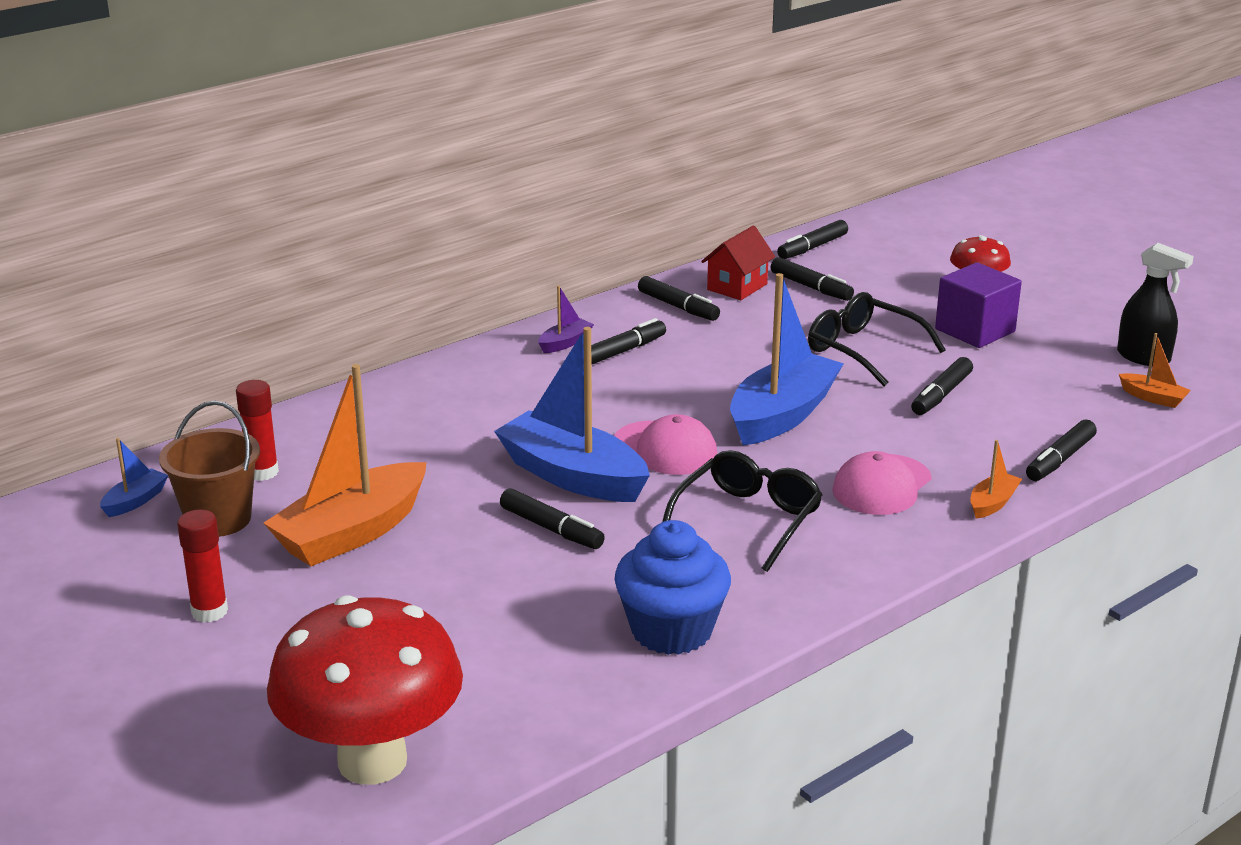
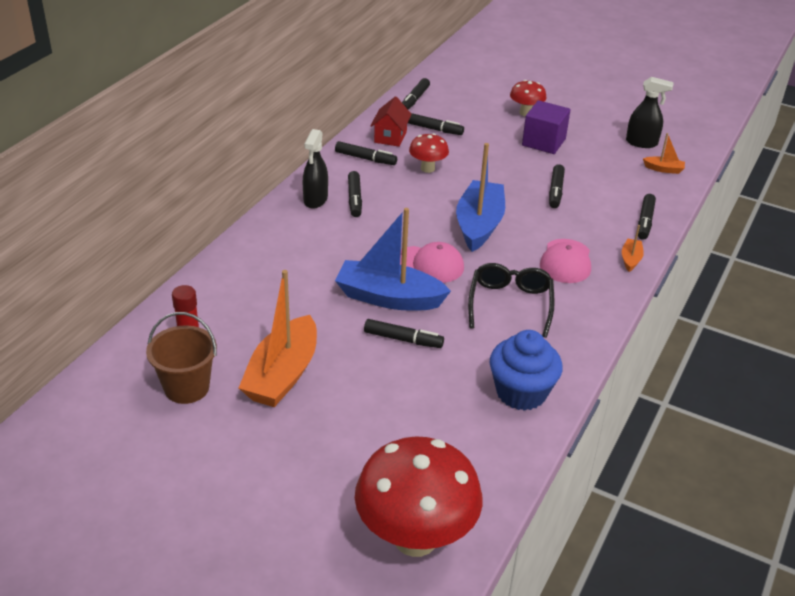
camera: 25 degrees left, 10 degrees up
blue boat [100,438,168,517] -> none
red glue stick [177,510,228,623] -> none
purple boat [538,286,594,353] -> black spray bottle [303,129,328,209]
black marker [591,318,666,365] -> black marker turned 150 degrees clockwise [348,171,362,217]
black glasses [808,292,946,387] -> none
none -> red mushroom [409,133,449,173]

